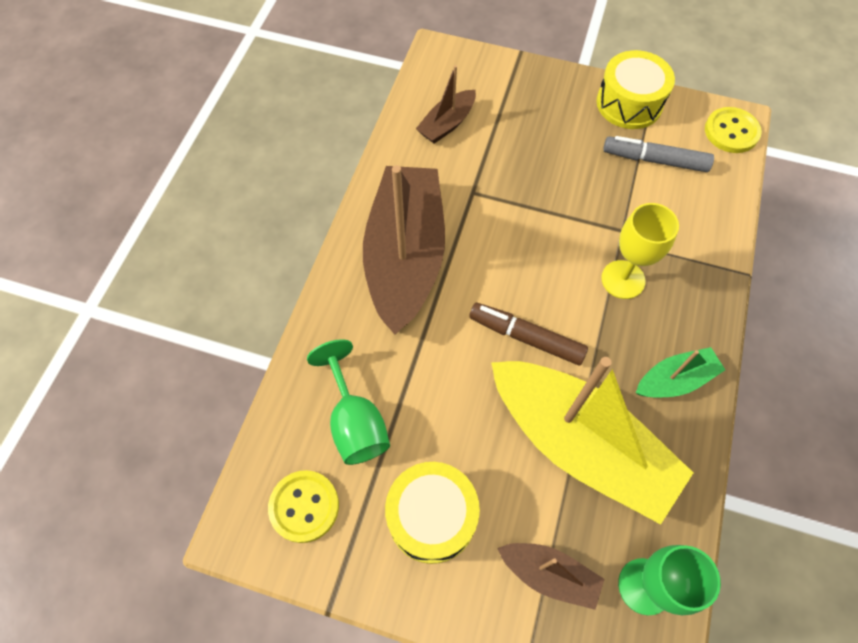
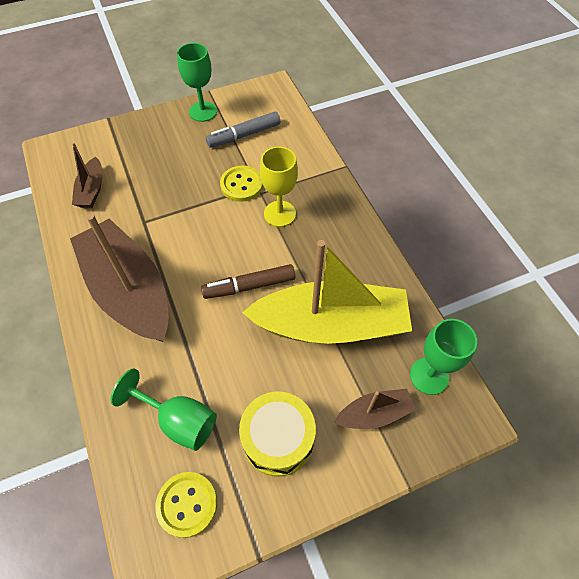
camera: 40 degrees left, 5 degrees down
yellow drum [596,50,675,129] -> green goblet [177,43,217,122]
green boat [636,347,725,397] -> none
yellow button [705,107,762,153] -> yellow button moved to [220,166,263,202]

